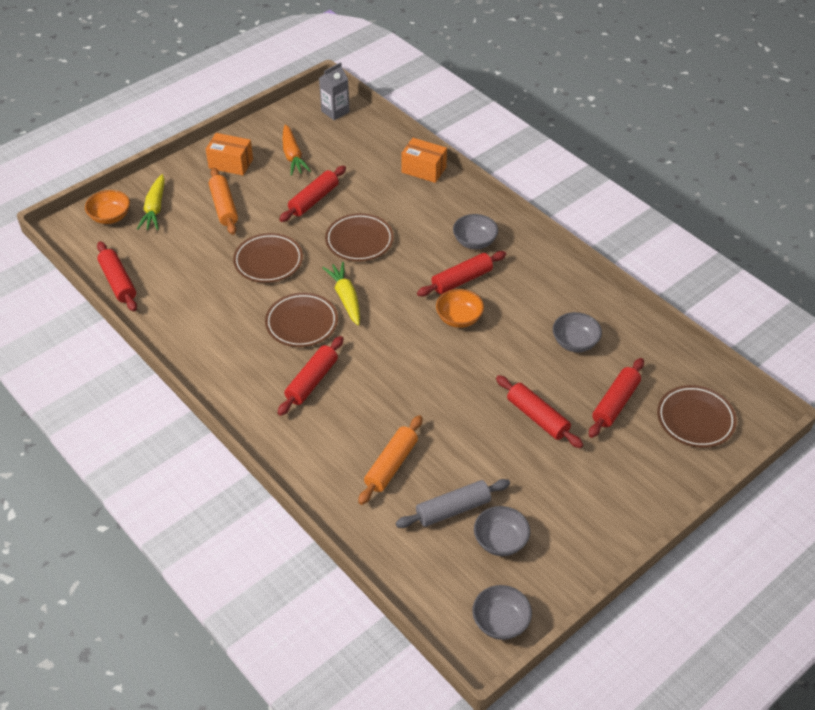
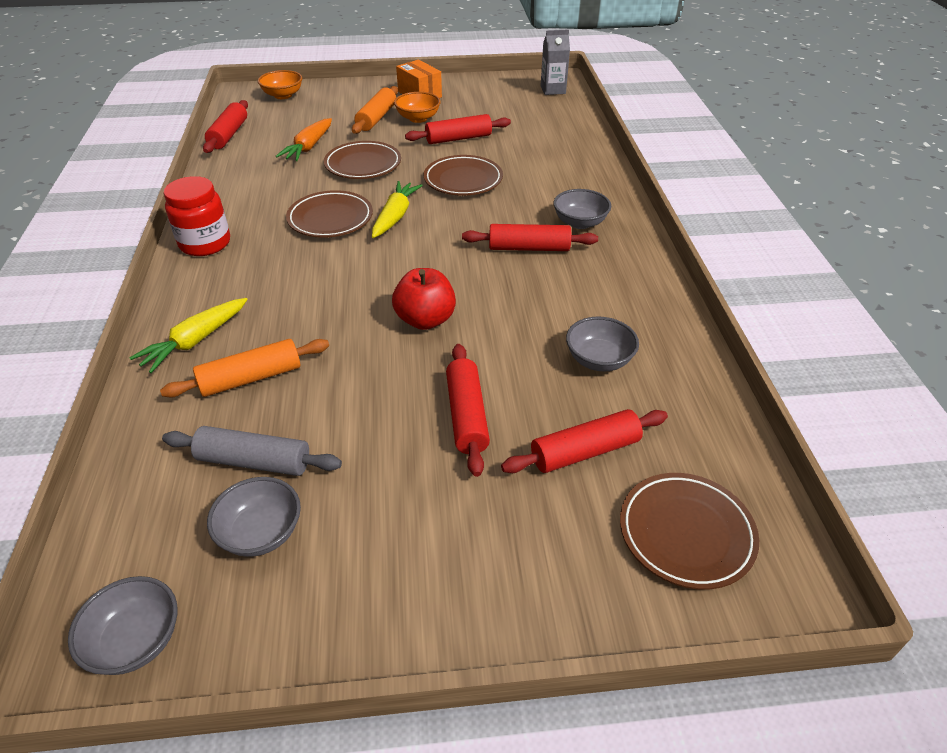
camera: 35 degrees right, 5 degrees down
yellow carrot [137,174,165,230] -> yellow carrot moved to [129,298,248,373]
red rolling pin [278,336,343,416] -> none
orange carrot [282,124,311,176] -> orange carrot moved to [275,118,332,161]
orange box [401,138,447,183] -> none
orange bowl [436,289,484,328] -> orange bowl moved to [394,92,441,123]
none -> red jar [164,176,230,256]
none -> red apple [392,268,456,330]

